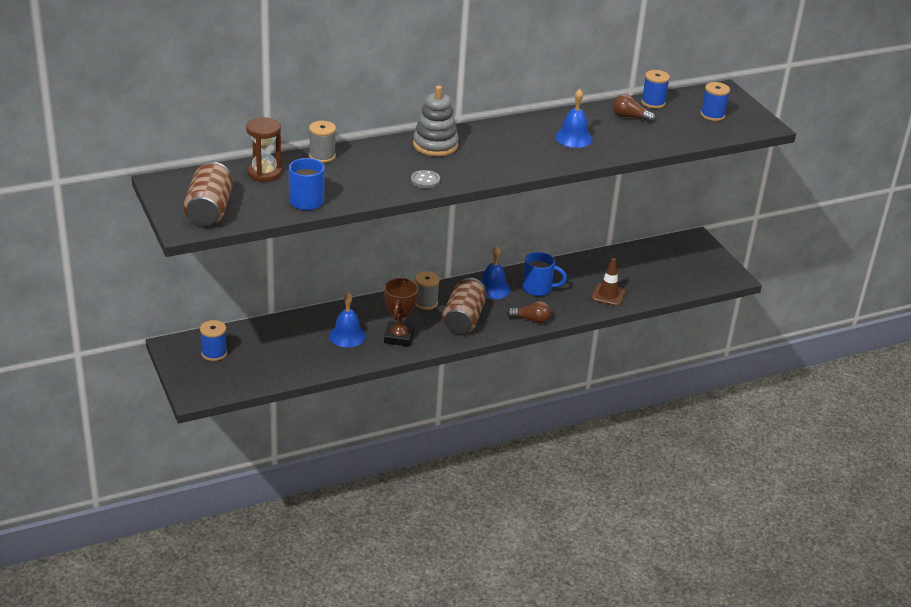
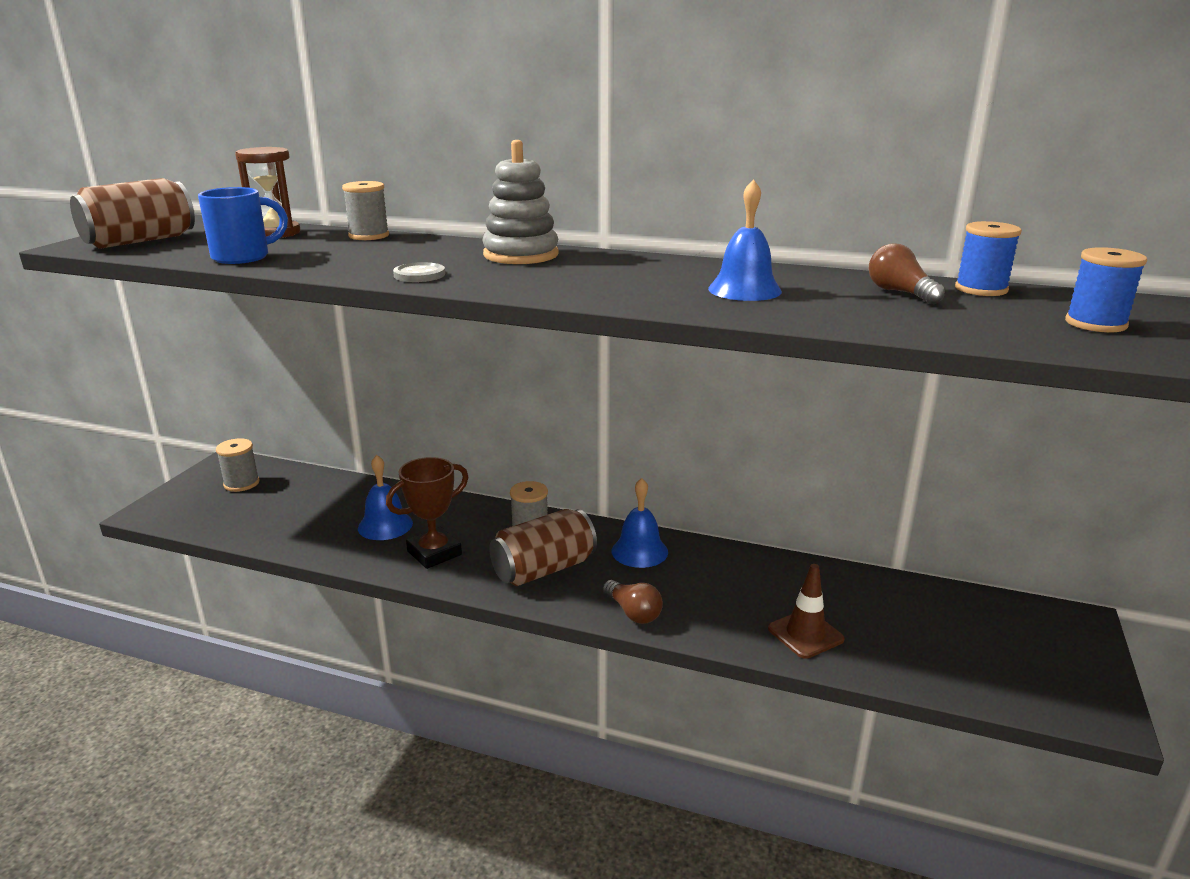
camera: 45 degrees right, 10 degrees down
blue spool [200,320,227,361] -> grey spool [216,438,260,492]
blue mug [522,252,567,296] -> none

